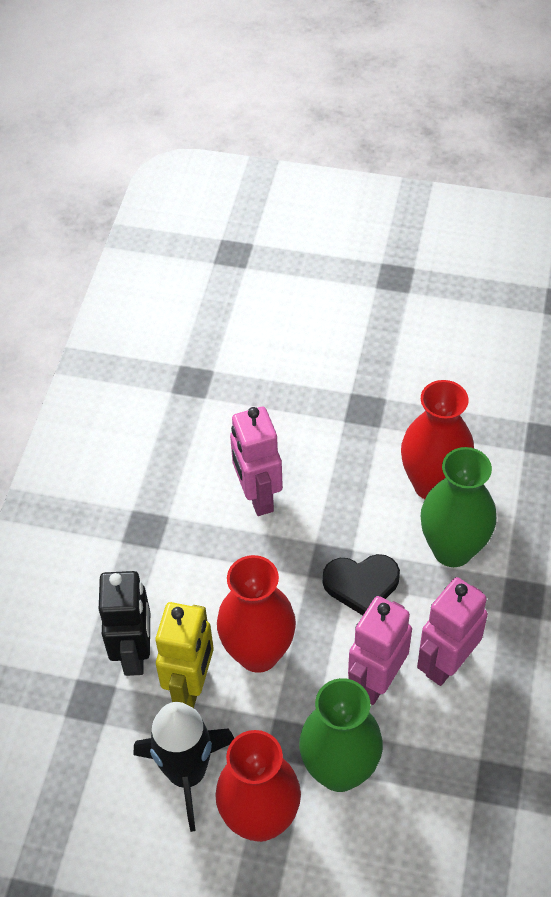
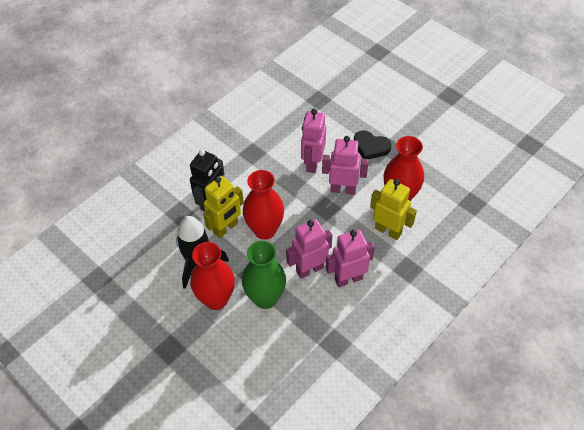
camera: 30 degrees right, 0 degrees up
black heart [323,554,400,615] -> black heart moved to [354,130,392,159]
green vase [420,447,496,567] -> yellow robot [370,179,417,240]
none -> pink robot [322,136,369,195]

